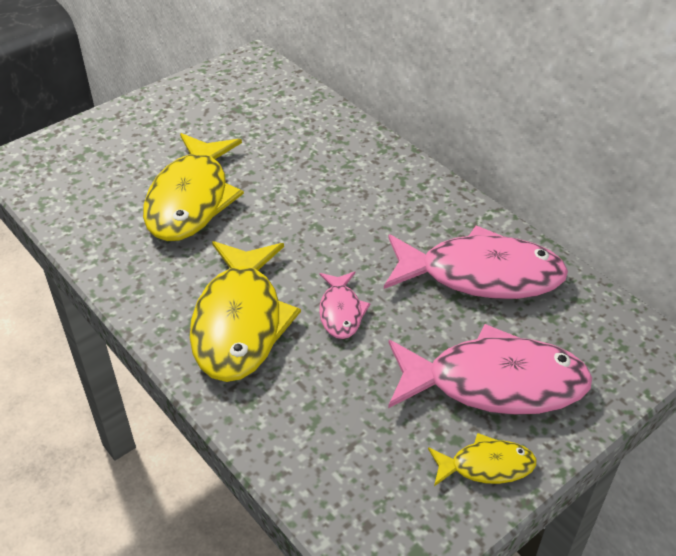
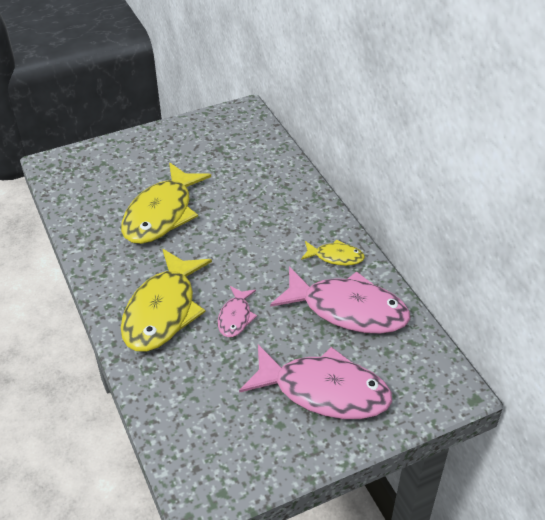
camera: 15 degrees right, 0 degrees up
yellow fish [428,433,537,486] -> yellow fish moved to [301,240,365,266]

